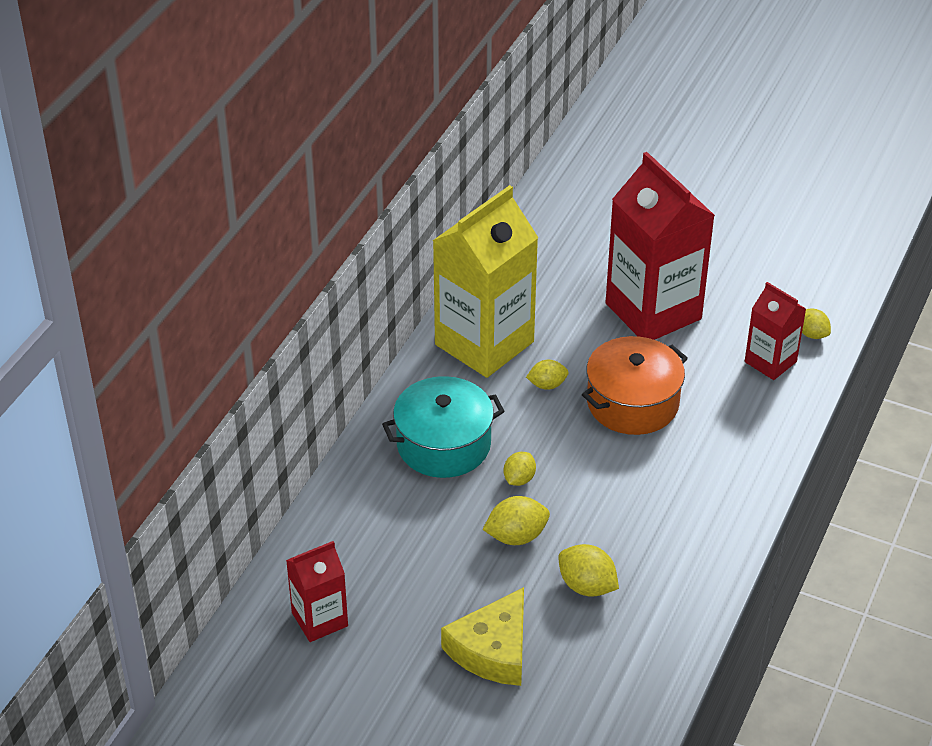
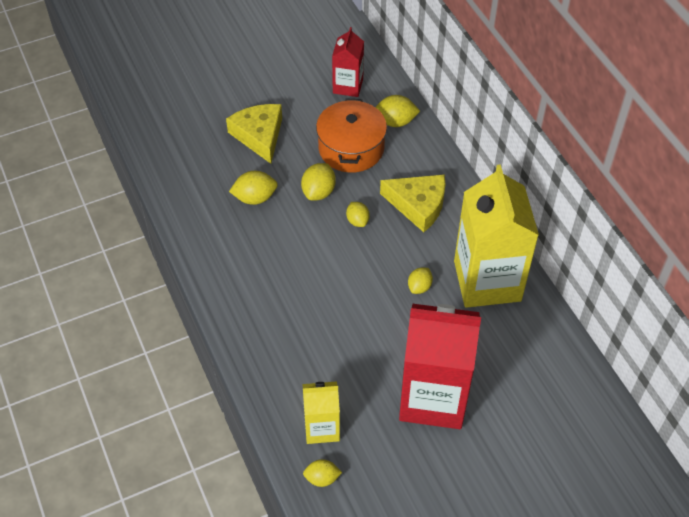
camera: 130 degrees right, 10 degrees up
turquoise pot [382,376,505,478] -> yellow cheese [380,174,445,232]
orange pot [582,336,688,435] -> orange pot moved to [316,99,387,173]
red carton [745,282,806,380] -> yellow carton [302,381,340,444]
none -> yellow lemon [375,95,420,127]

